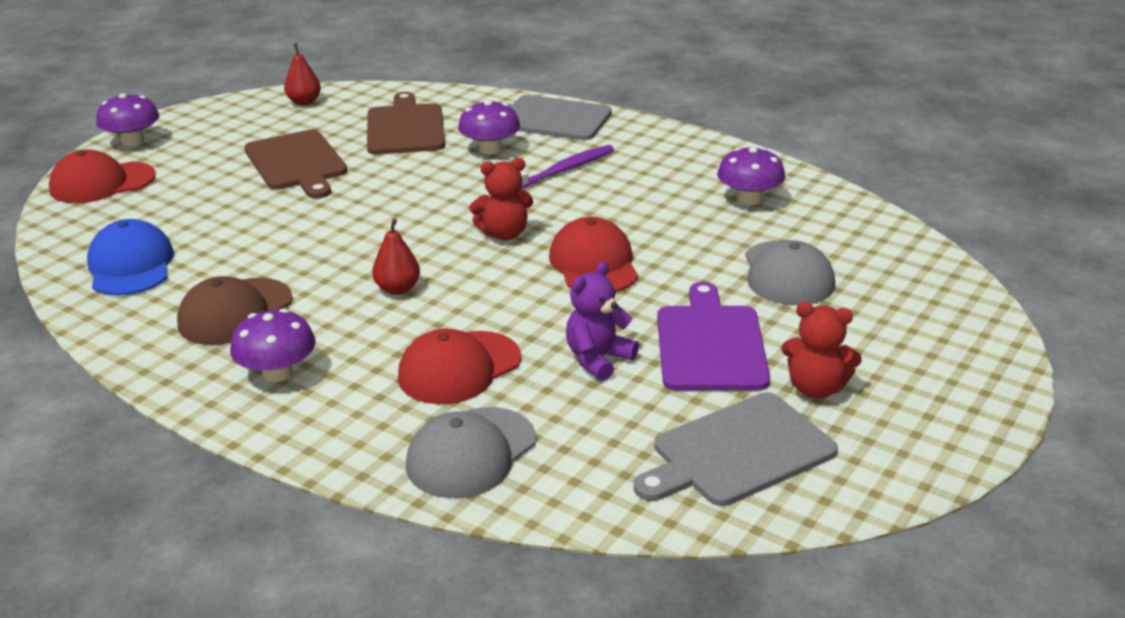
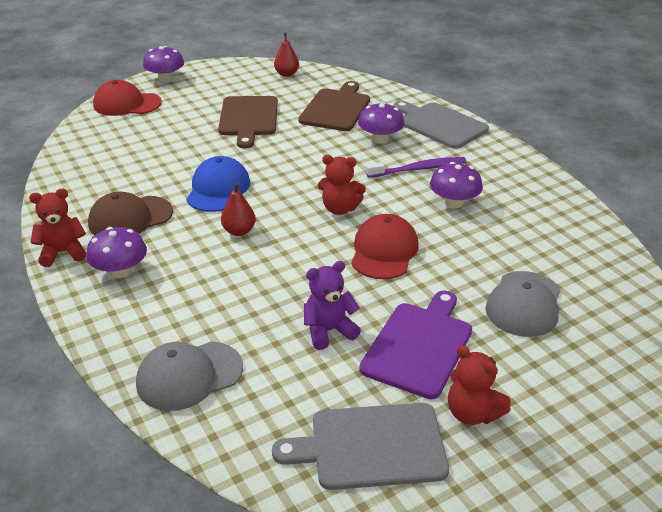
camera: 25 degrees right, 5 degrees up
blue cap [87,219,174,296] -> blue cap moved to [186,156,250,212]
red cap [398,329,521,404] -> none
purple mushroom [717,147,785,205] -> purple mushroom moved to [430,162,483,208]
none -> red teddy bear [29,188,86,267]

